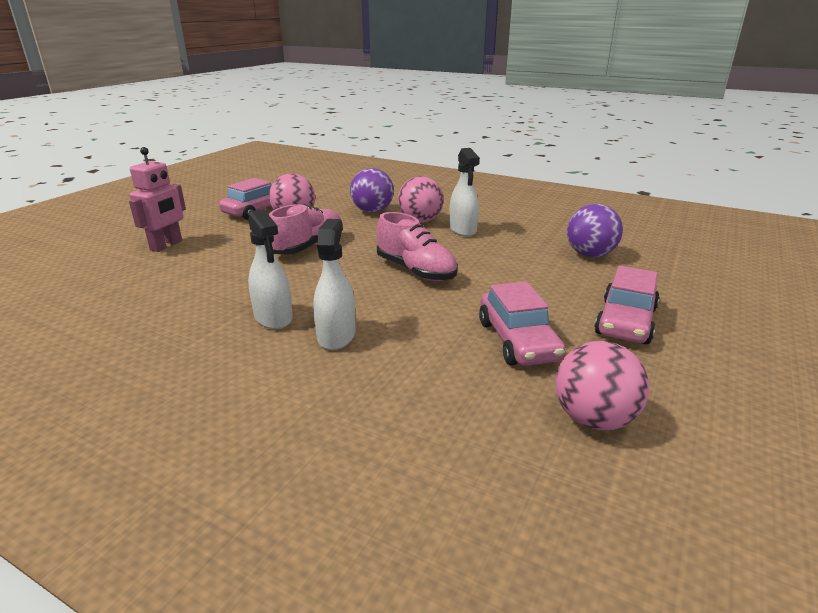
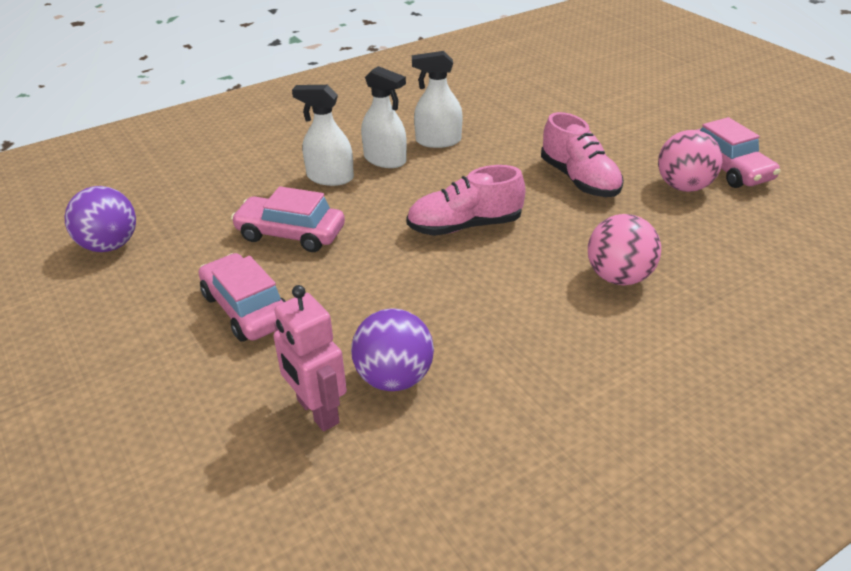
camera: 120 degrees right, 10 degrees up
pink robot [129,147,186,252] -> pink robot moved to [273,285,347,431]
purple ball [350,168,394,213] -> purple ball moved to [65,186,136,252]
white spray bottle [449,148,480,237] -> white spray bottle moved to [292,85,354,186]
pink ball [555,341,650,430] -> none

